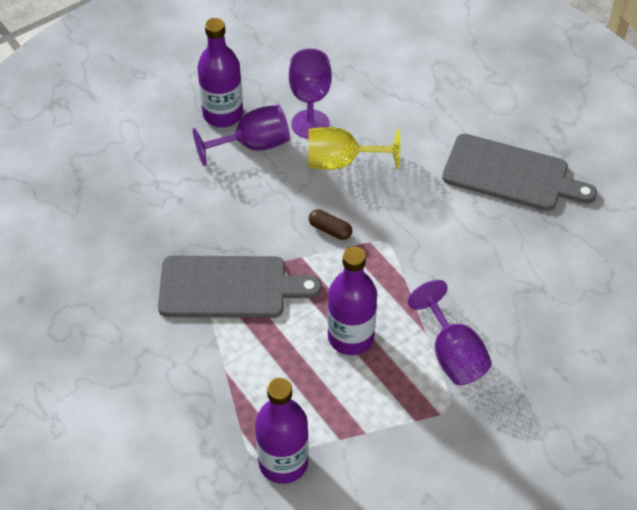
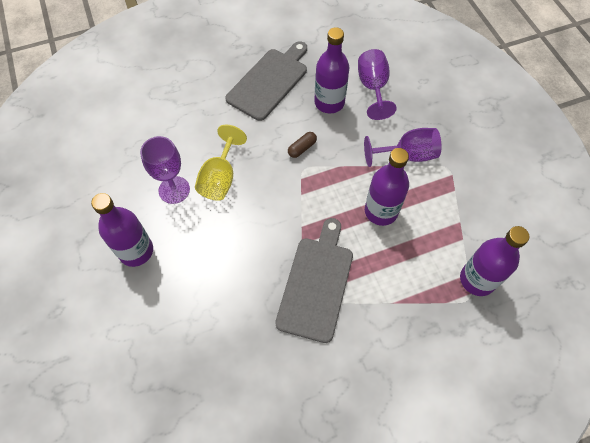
camera: 75 degrees left, 10 degrees up
purple goblet [193,105,290,166] -> purple goblet moved to [358,49,397,120]
brown capsule [309,209,352,240] -> brown capsule moved to [288,132,317,158]
none -> purple bottle [314,27,349,113]

